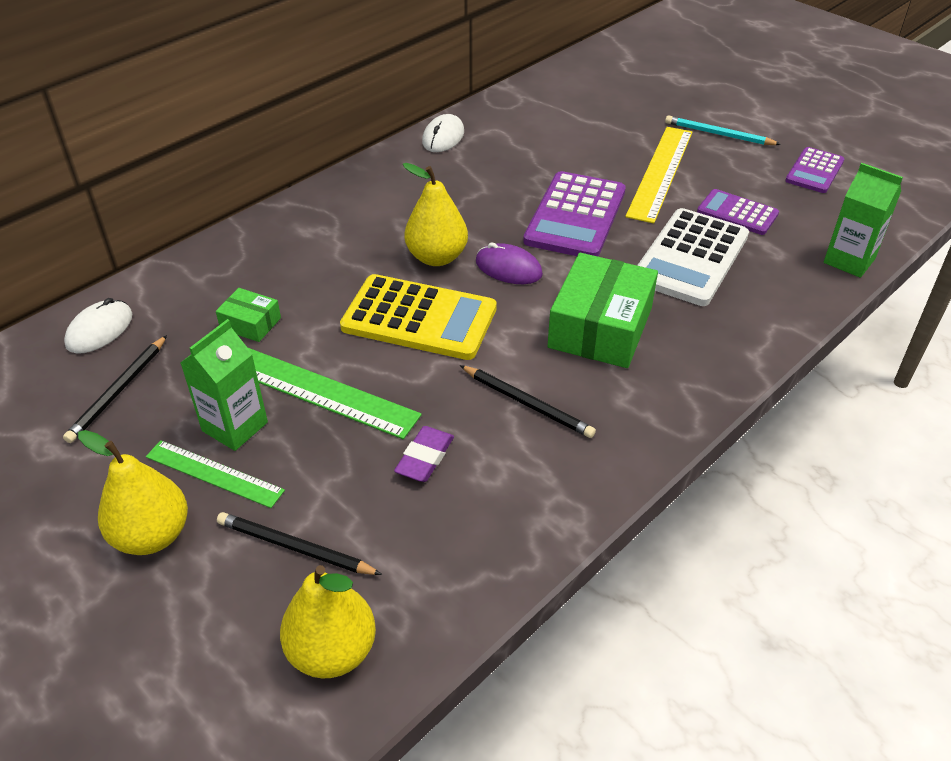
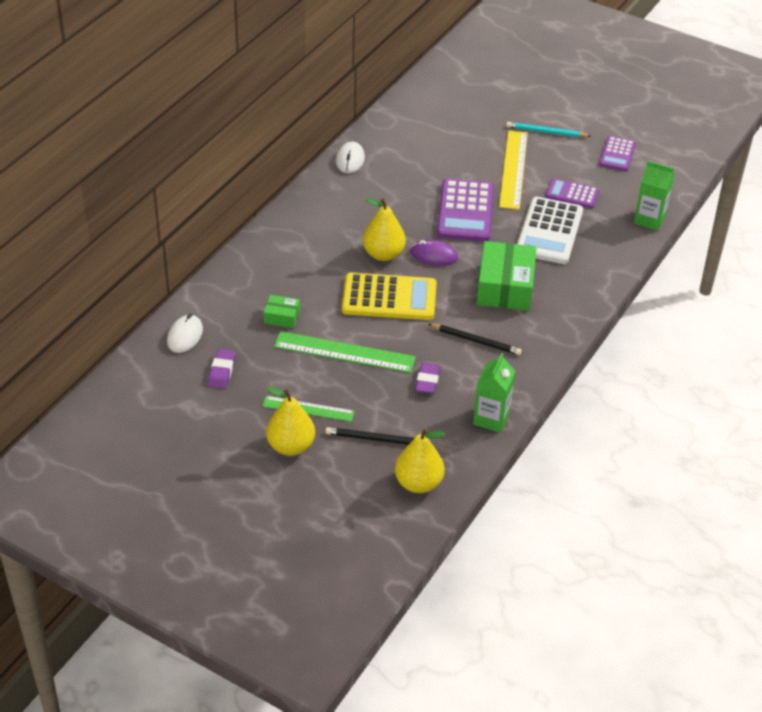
camera: 15 degrees left, 0 degrees up
black pencil [63,335,167,443] -> purple eraser [208,349,236,389]
green carton [180,319,268,451] -> green carton moved to [473,353,515,433]

